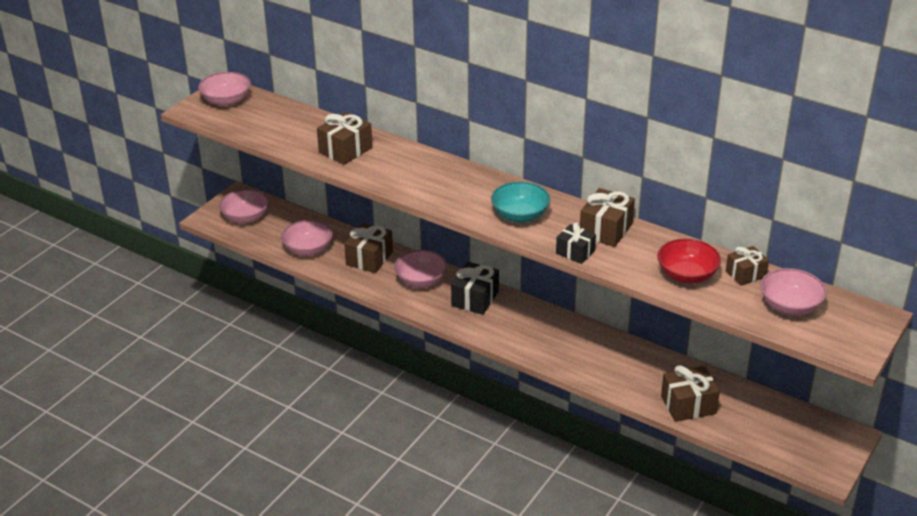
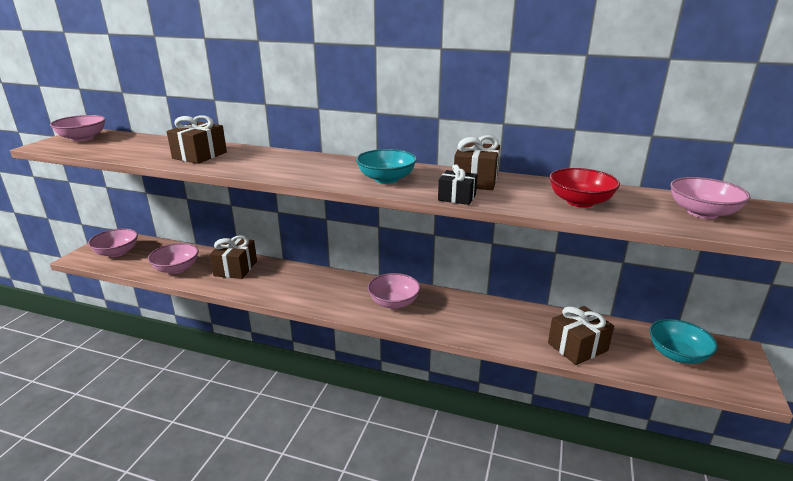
camera: 15 degrees left, 10 degrees down
pink bowl [394,250,447,288] -> pink bowl moved to [368,273,420,309]
black gift [451,262,499,315] -> none
brown gift [726,246,769,286] -> none
none -> turquoise bowl [649,319,718,364]

